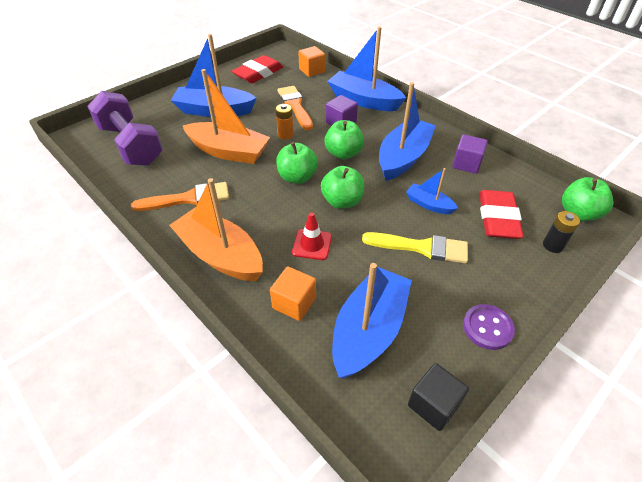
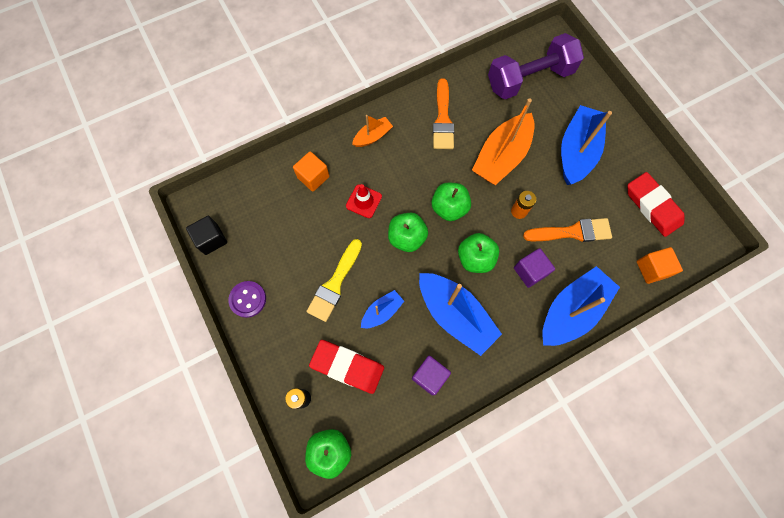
camera: 105 degrees right, 25 degrees up
orange boat [169,178,263,281] -> orange boat [352,115,393,147], size x0.51
blue boat [332,263,412,379] -> none

